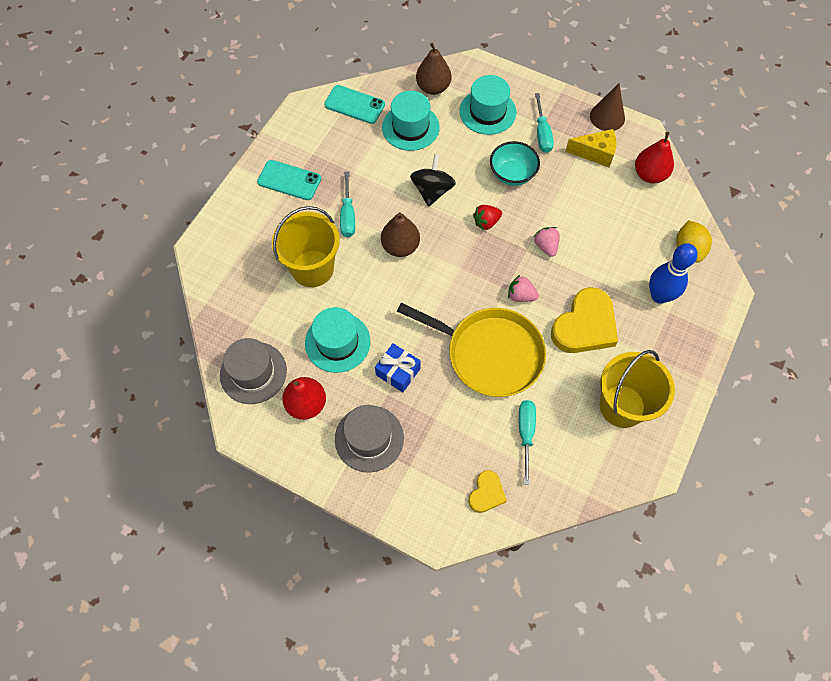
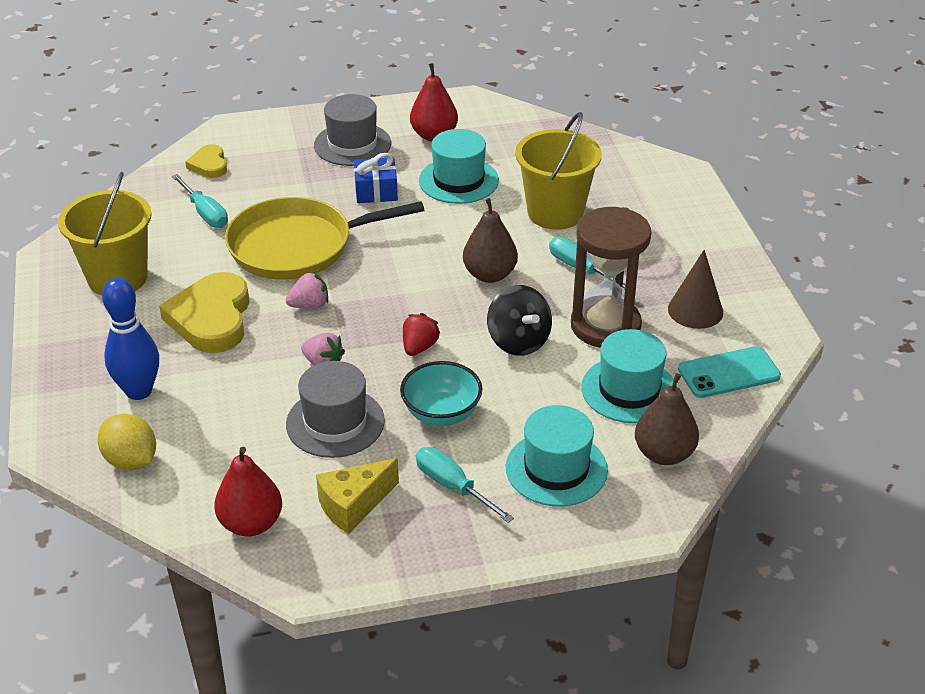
camera: 140 degrees right, 25 degrees down
grey hat [220,338,287,404] -> grey hat moved to [286,361,385,458]
turquoise phone [257,160,321,200] -> none
brown cone [590,83,625,131] -> brown cone moved to [668,250,723,329]
none -> brown hourglass [571,207,651,348]

